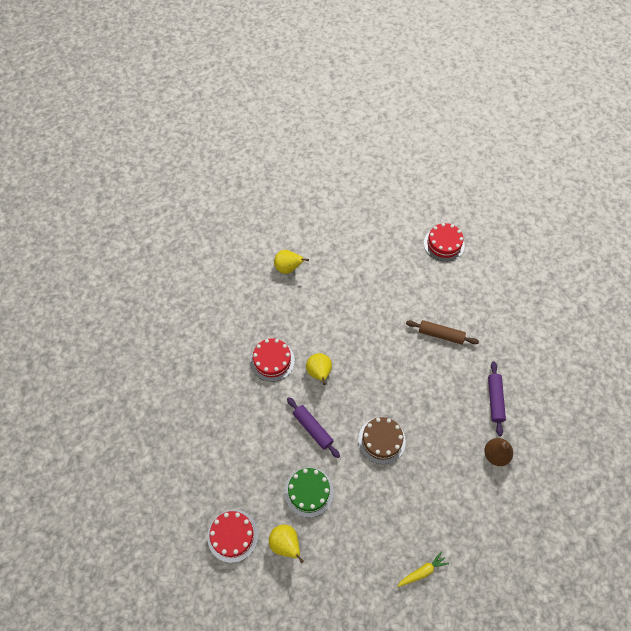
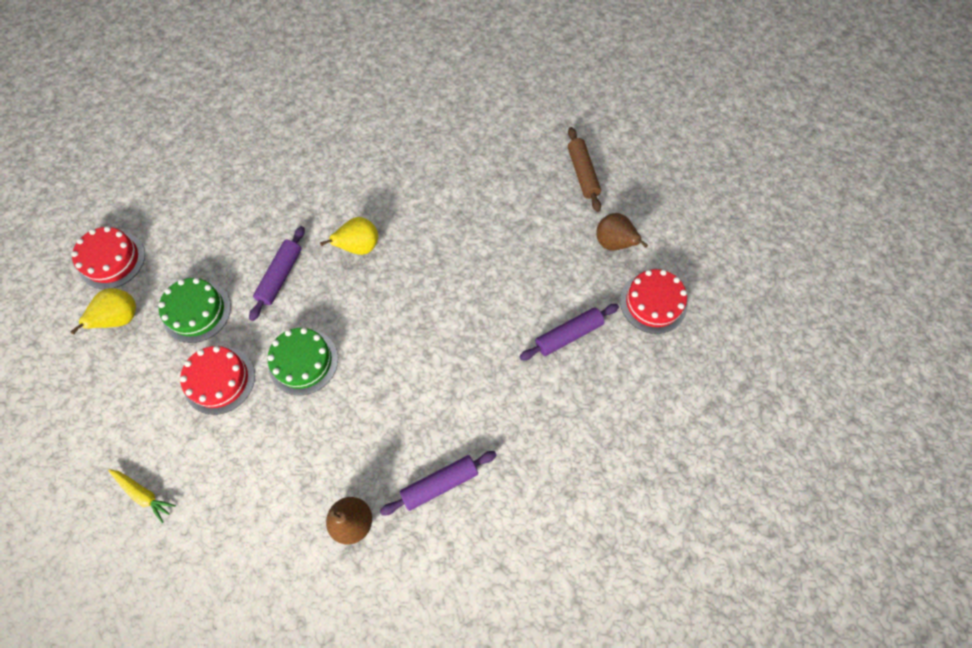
camera: 60 degrees right, 5 degrees up
red cake [250,338,295,382] -> red cake moved to [180,346,255,415]
yellow pear [274,250,309,274] -> none
brown cake [358,417,406,464] -> green cake [267,328,338,395]
brown rolling pin [406,320,479,344] -> brown rolling pin moved to [568,127,601,212]
none -> purple rolling pin [519,304,619,360]
none -> brown pear [596,213,648,251]

